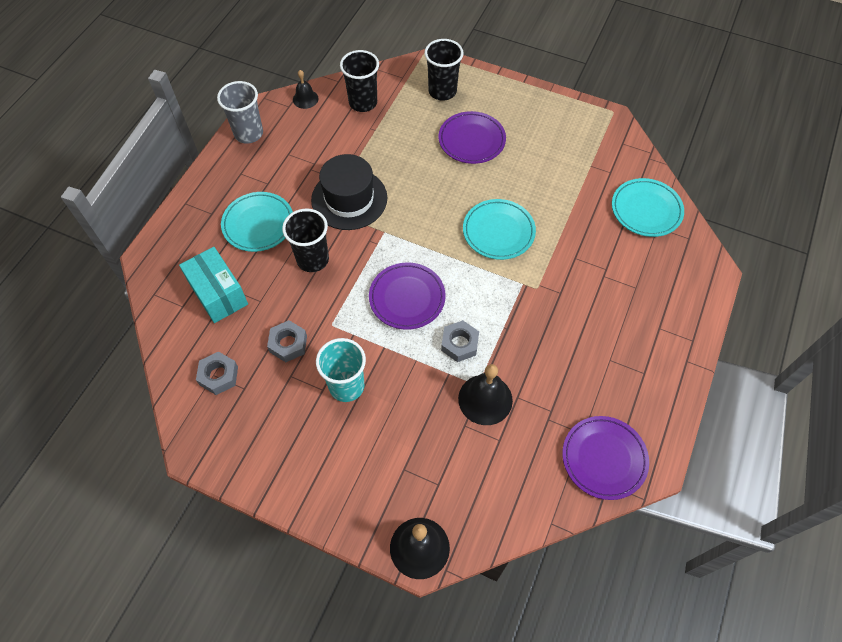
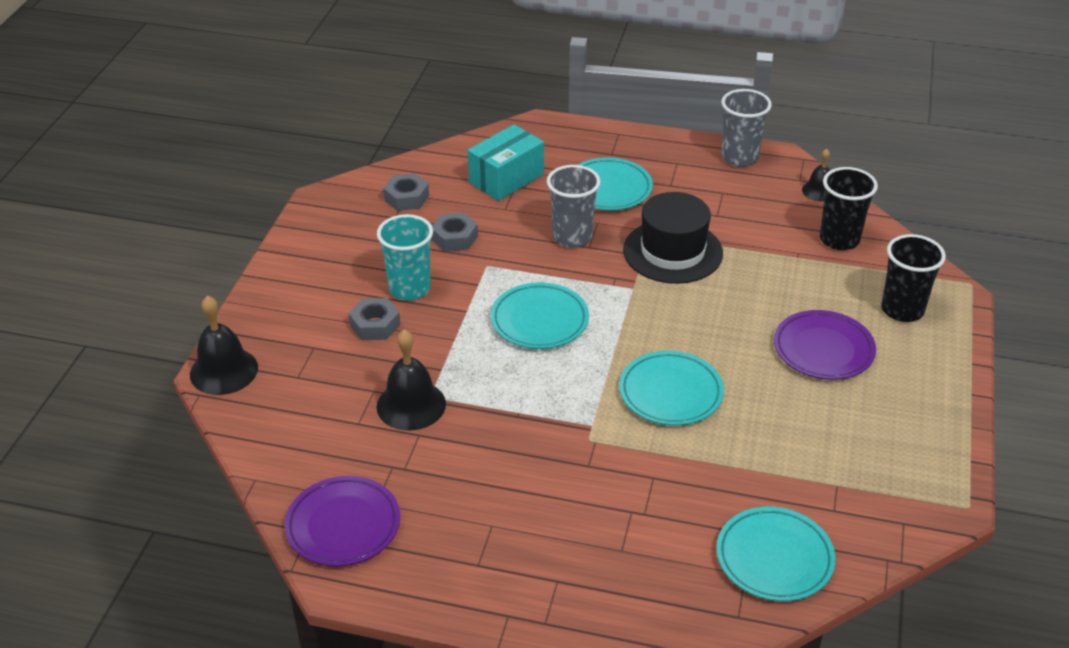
camera: 80 degrees right, 20 degrees down
black cup [282,208,329,272] -> grey cup [547,165,600,248]
purple plate [369,262,446,330] -> turquoise plate [491,282,589,349]
grey nut [441,320,479,362] -> grey nut moved to [349,298,400,340]

